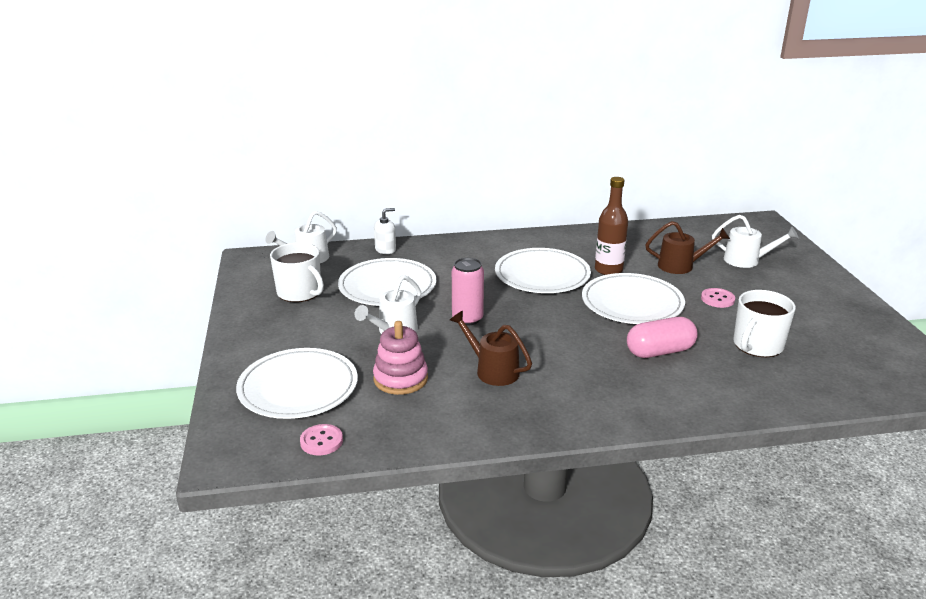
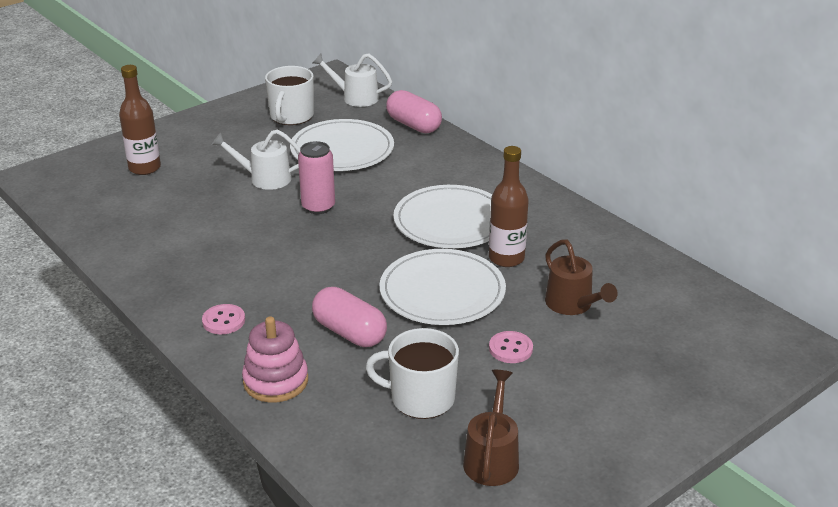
camera: 60 degrees right, 5 degrees up
white plate [236,348,358,419] -> brown bottle [119,65,161,175]
pink button [300,424,343,455] -> pink button moved to [202,304,245,334]
pink stacking toy [373,321,428,395] -> pink stacking toy moved to [242,316,308,403]
white soap dispenser [374,208,396,254] -> pink capsule [386,90,442,133]
brown watering can [450,311,532,386] -> brown watering can moved to [463,370,519,486]
white watering can [712,215,798,268] -> none

